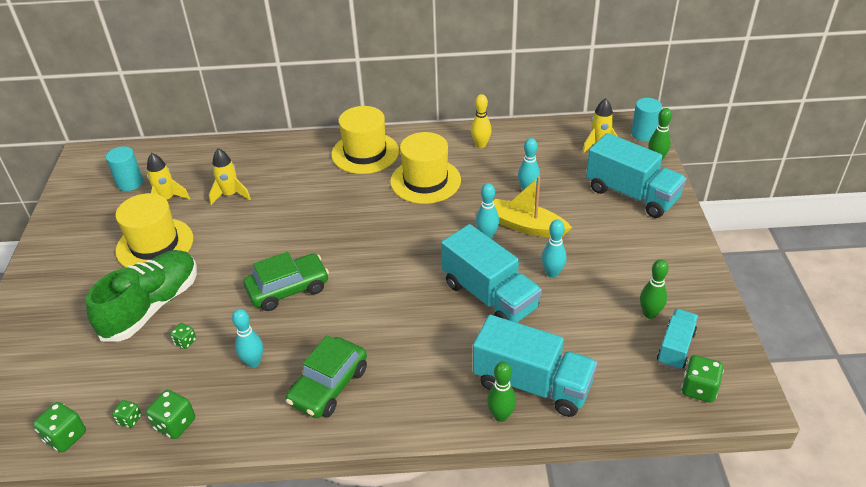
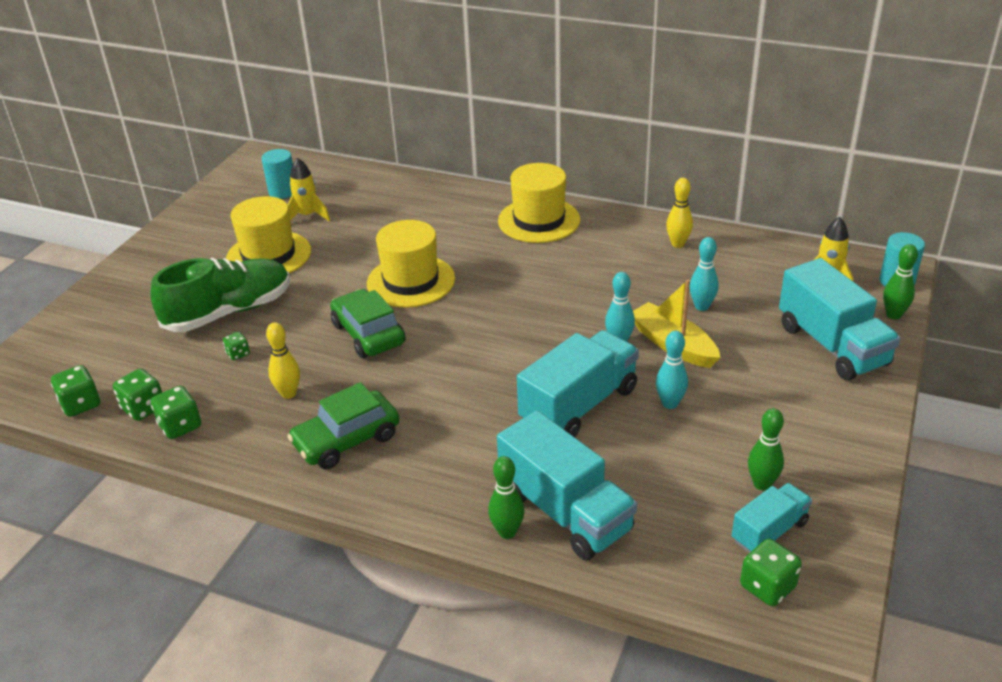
camera: 25 degrees right, 5 degrees down
green dice [112,400,142,428] -> green dice [113,369,162,421], size x1.68
yellow rocket [209,148,251,205] -> none
turquoise bowling pin [232,309,263,368] -> yellow bowling pin [266,322,300,399]
green car [244,252,329,311] -> green car turned 120 degrees counterclockwise [330,289,405,358]
yellow hat [390,132,461,204] -> yellow hat moved to [367,220,455,307]
turquoise truck [441,224,542,323] -> turquoise truck turned 120 degrees counterclockwise [517,330,639,437]

